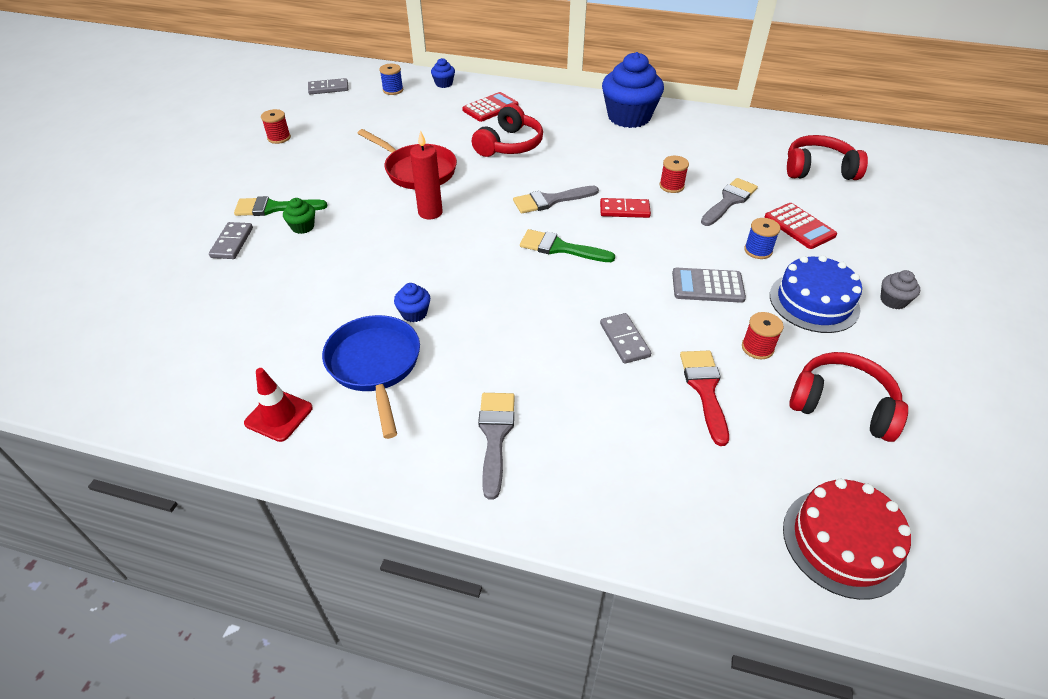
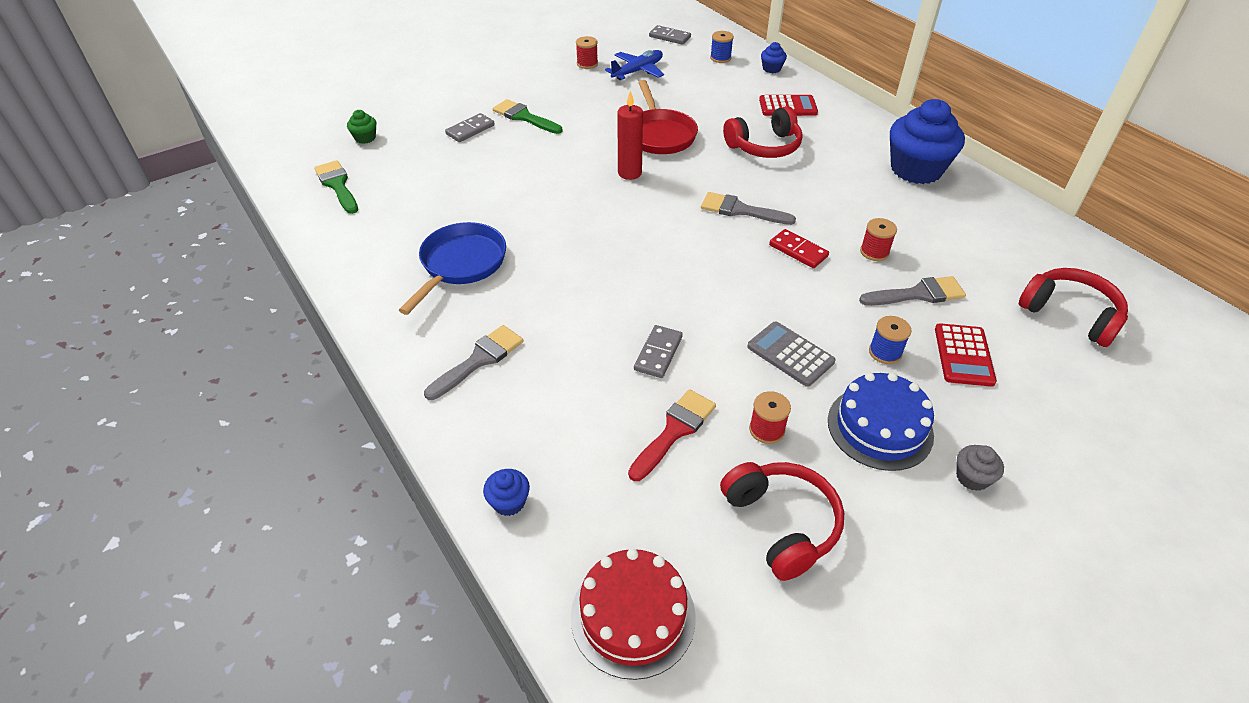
camera: 40 degrees right, 0 degrees up
red traffic cone [244,368,313,442] -> none
green cupcake [283,198,315,234] -> green cupcake moved to [347,110,376,144]
blue cupcake [394,283,430,322] -> blue cupcake moved to [483,469,530,516]
green brush [520,229,615,262] -> green brush moved to [314,160,358,214]
none -> blue plane [605,50,664,80]

